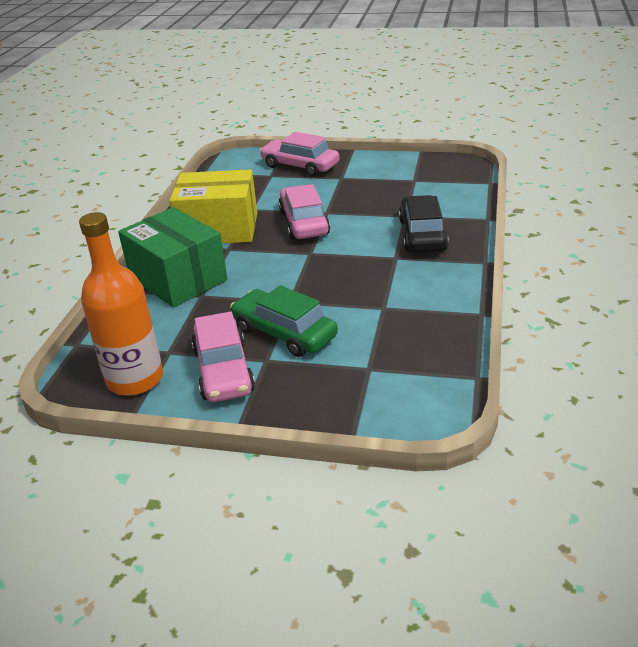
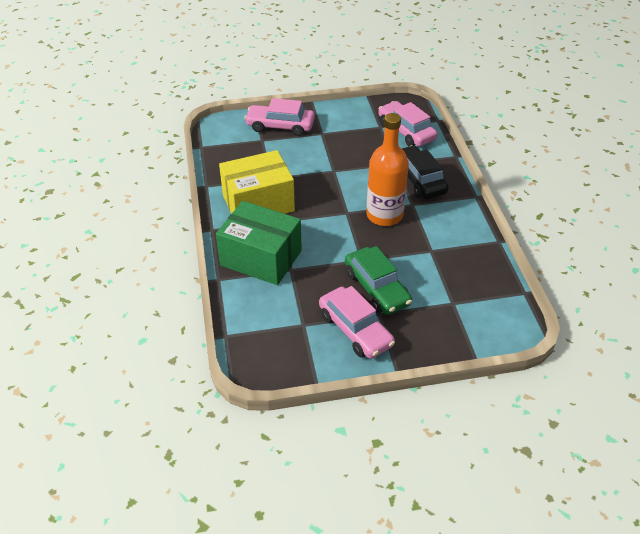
camera: 25 degrees left, 10 degrees up
orange bottle [79,212,163,396] -> orange bottle moved to [366,113,409,226]
green car [230,285,338,357] -> green car turned 135 degrees counterclockwise [345,246,412,315]
pink car [278,184,330,240] -> pink car moved to [378,101,437,146]

